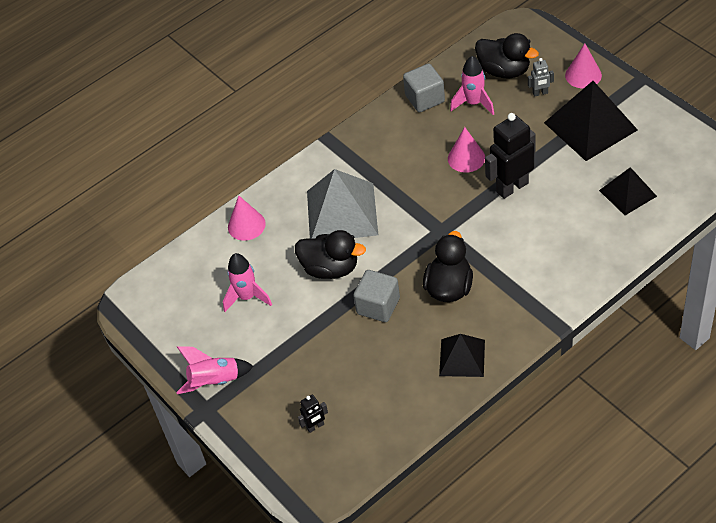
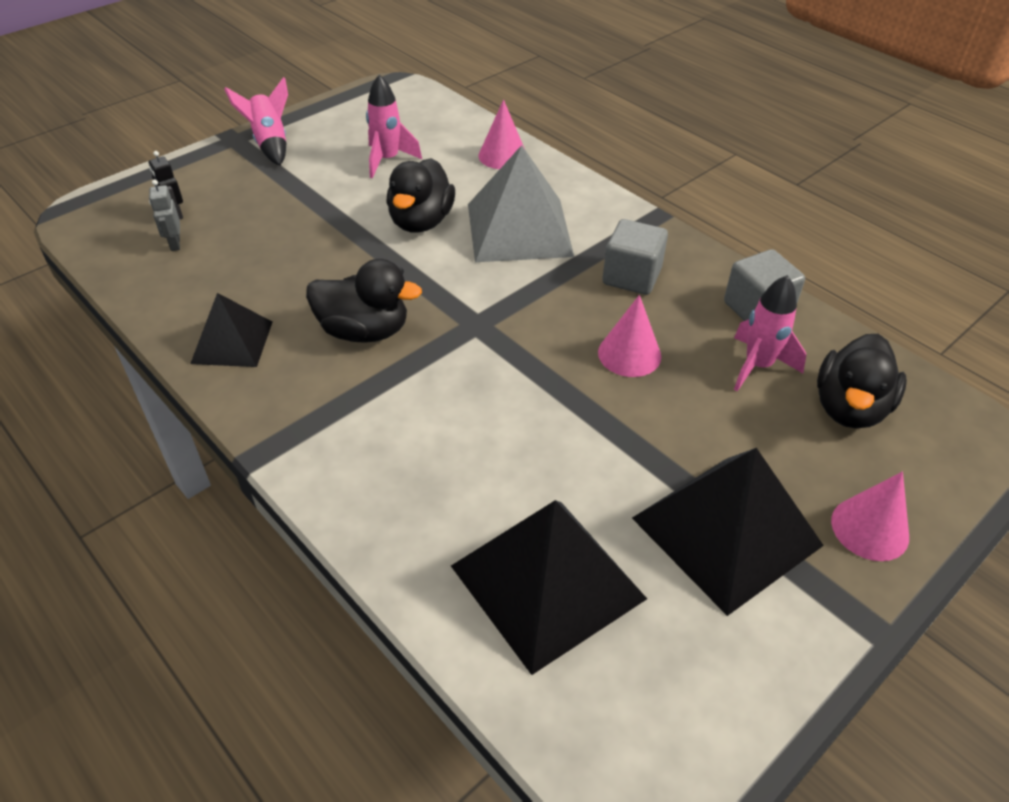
camera: 80 degrees right, 5 degrees down
grey cube [353,270,400,322] -> grey cube moved to [602,219,668,295]
black robot [485,113,536,199] -> none
grey robot [528,58,554,97] -> grey robot moved to [149,180,180,251]
black pyramid [599,167,657,215] -> black pyramid [451,500,647,675], size x1.69

